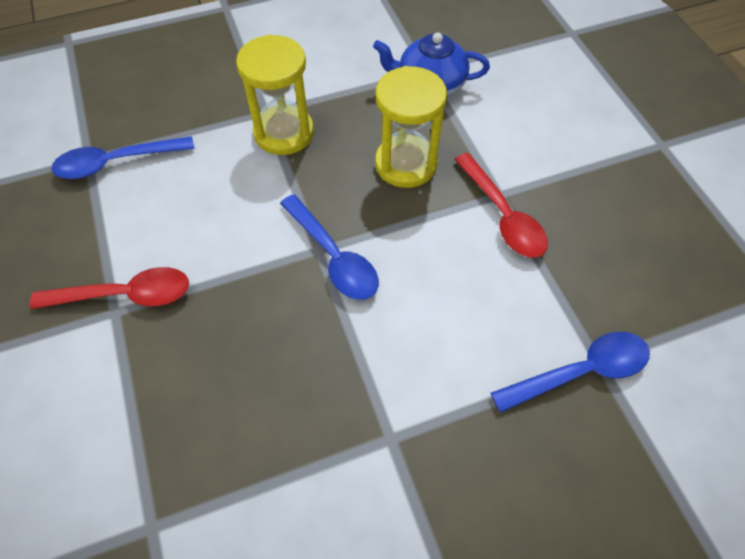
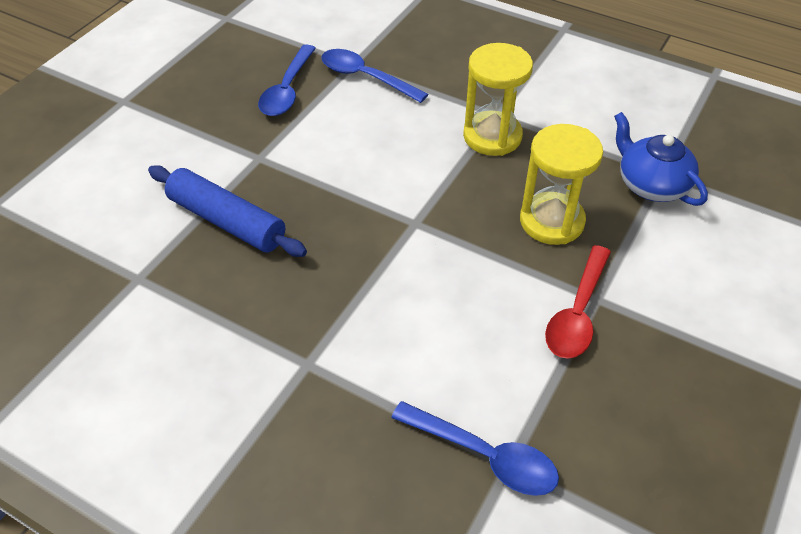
camera: 50 degrees right, 10 degrees down
red spoon [29,267,189,310] -> none
blue spoon [280,194,379,300] -> blue spoon moved to [258,44,316,116]
none -> blue rolling pin [148,165,307,257]

